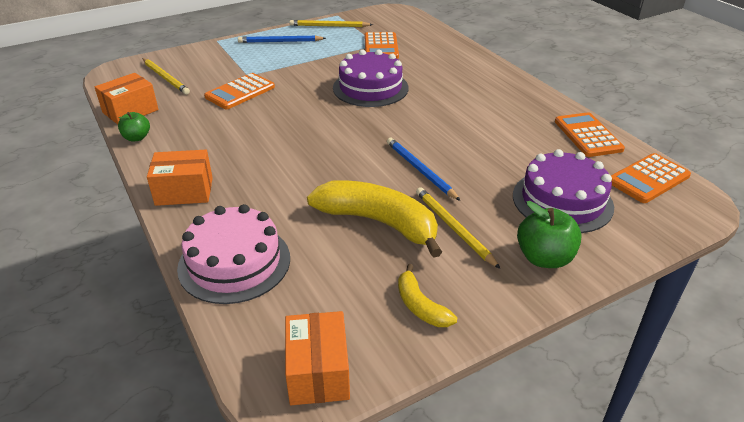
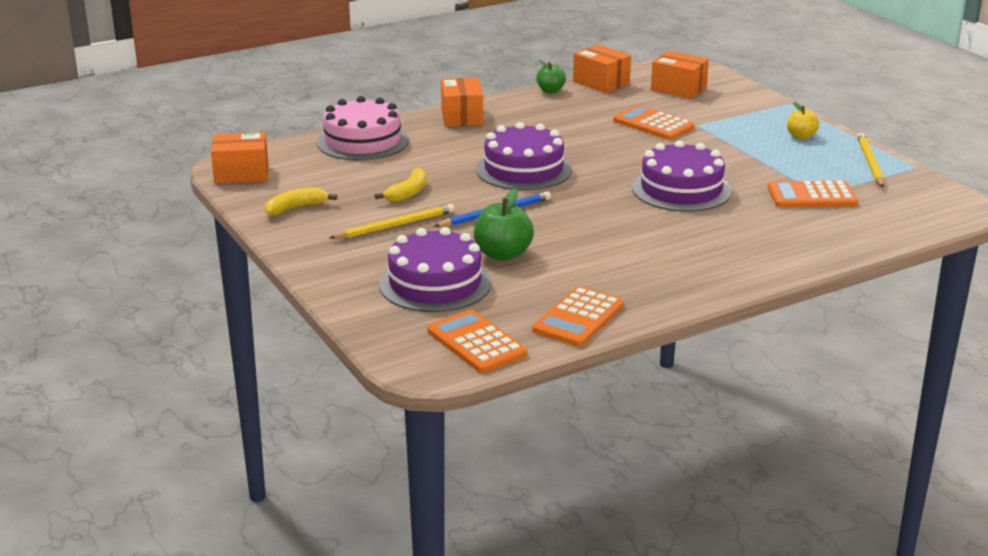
camera: 90 degrees right, 10 degrees down
yellow pencil [142,58,190,95] -> orange box [651,51,709,99]
blue pencil [238,36,326,43] -> yellow apple [787,102,819,139]
yellow banana [307,180,442,258] -> yellow banana [375,168,426,202], size x0.50
green apple [517,201,582,268] -> green apple moved to [474,188,534,261]
orange calculator [555,112,625,157] -> orange calculator turned 135 degrees clockwise [532,286,624,347]
none -> purple cake [476,122,572,191]

